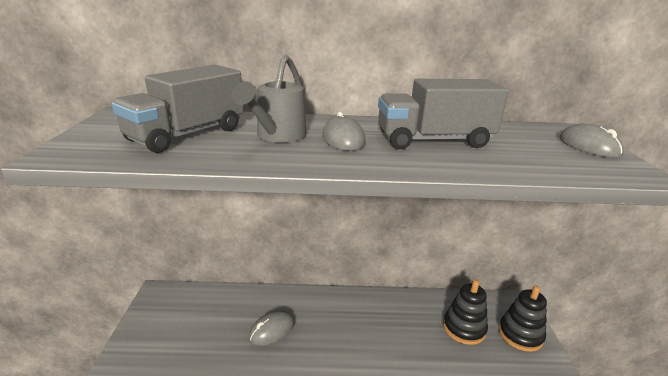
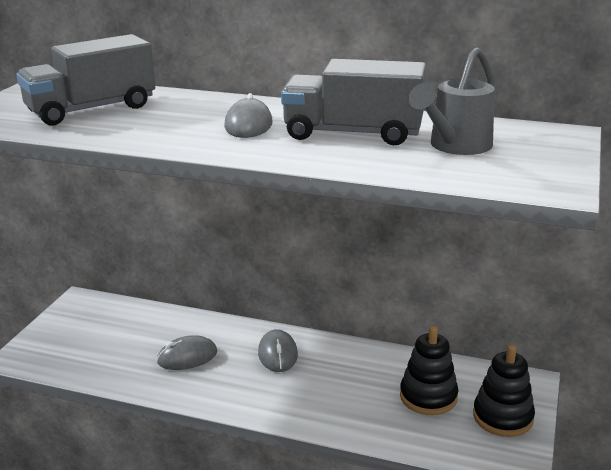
camera: 20 degrees right, 0 degrees up
grey watering can [232,55,306,143] -> grey watering can moved to [409,47,495,155]
grey mouse [560,123,624,158] -> grey mouse moved to [258,329,298,372]

